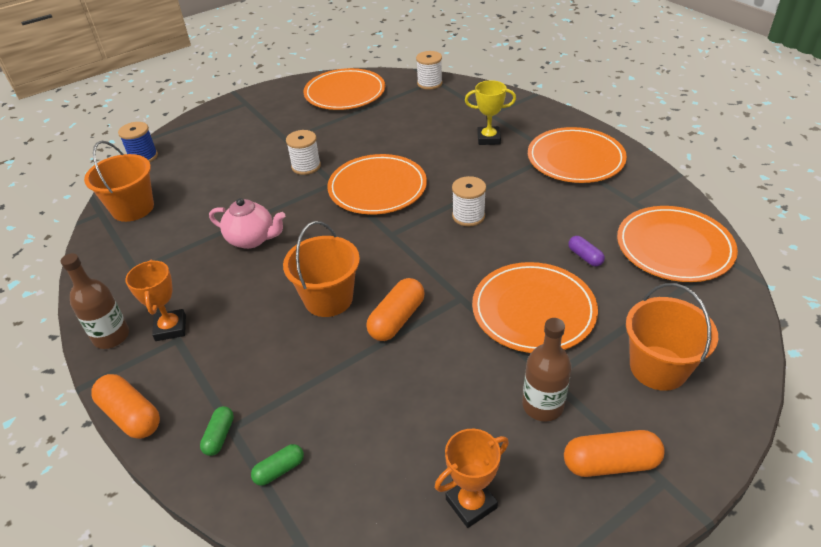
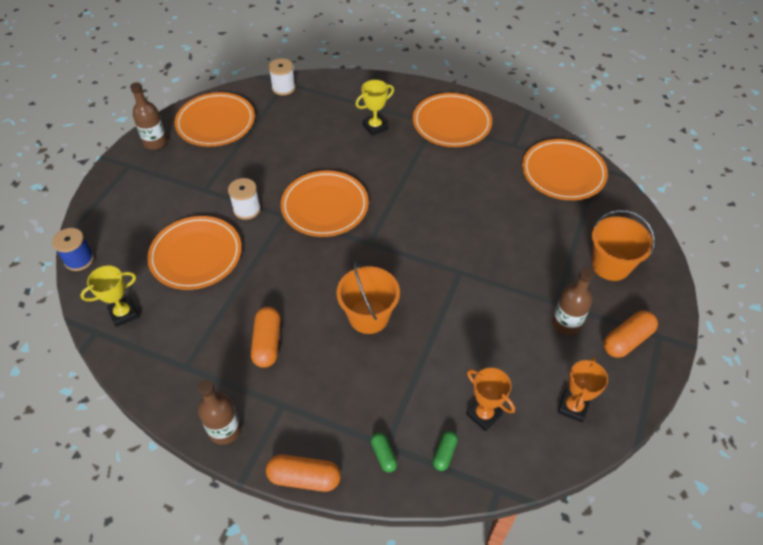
camera: 35 degrees left, 10 degrees up
orange bucket [84,141,154,222] -> yellow trophy [80,266,138,327]
orange trophy [126,260,186,341] -> orange trophy moved to [466,368,515,431]
pink teapot [209,198,285,249] -> none
orange capsule [366,278,425,341] -> orange capsule moved to [251,307,281,368]
white spool [452,176,486,226] -> none
orange plate [472,262,598,353] -> orange plate moved to [147,216,242,290]
purple capsule [568,236,605,267] -> none
none -> brown bottle [130,82,167,150]

